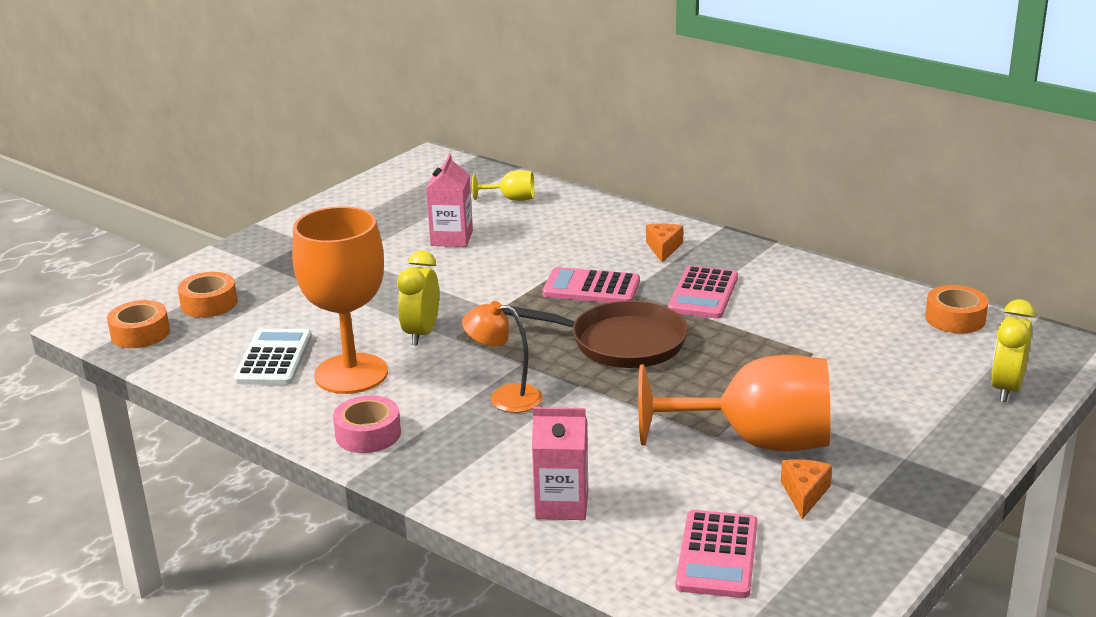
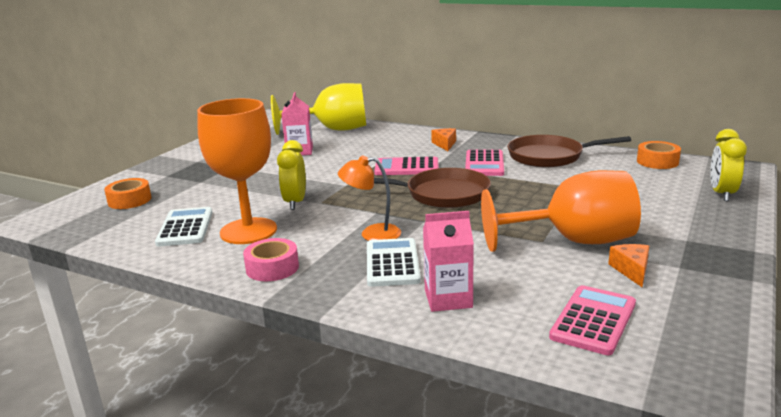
camera: 10 degrees left, 5 degrees down
orange tape [107,300,170,348] -> none
yellow goblet [472,170,534,201] -> yellow goblet [271,83,366,135], size x2.28
pink calculator [675,510,757,598] -> pink calculator turned 150 degrees counterclockwise [549,285,636,355]
none -> white calculator [367,238,421,287]
none -> brown pan [507,135,631,168]

